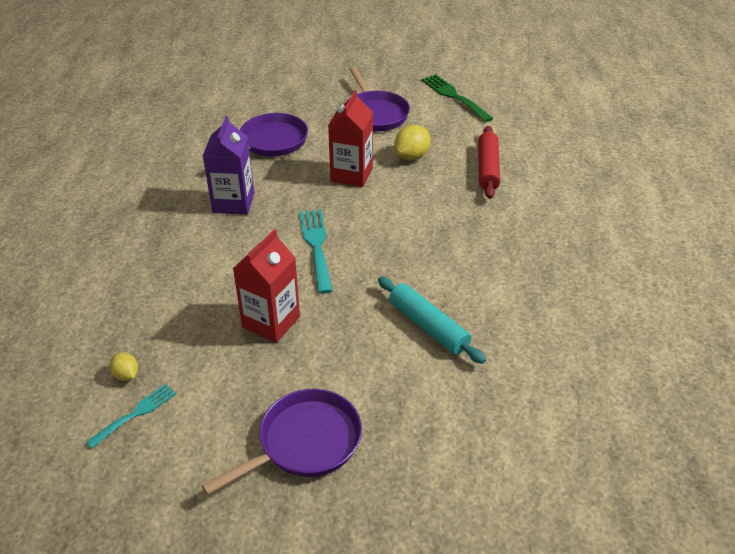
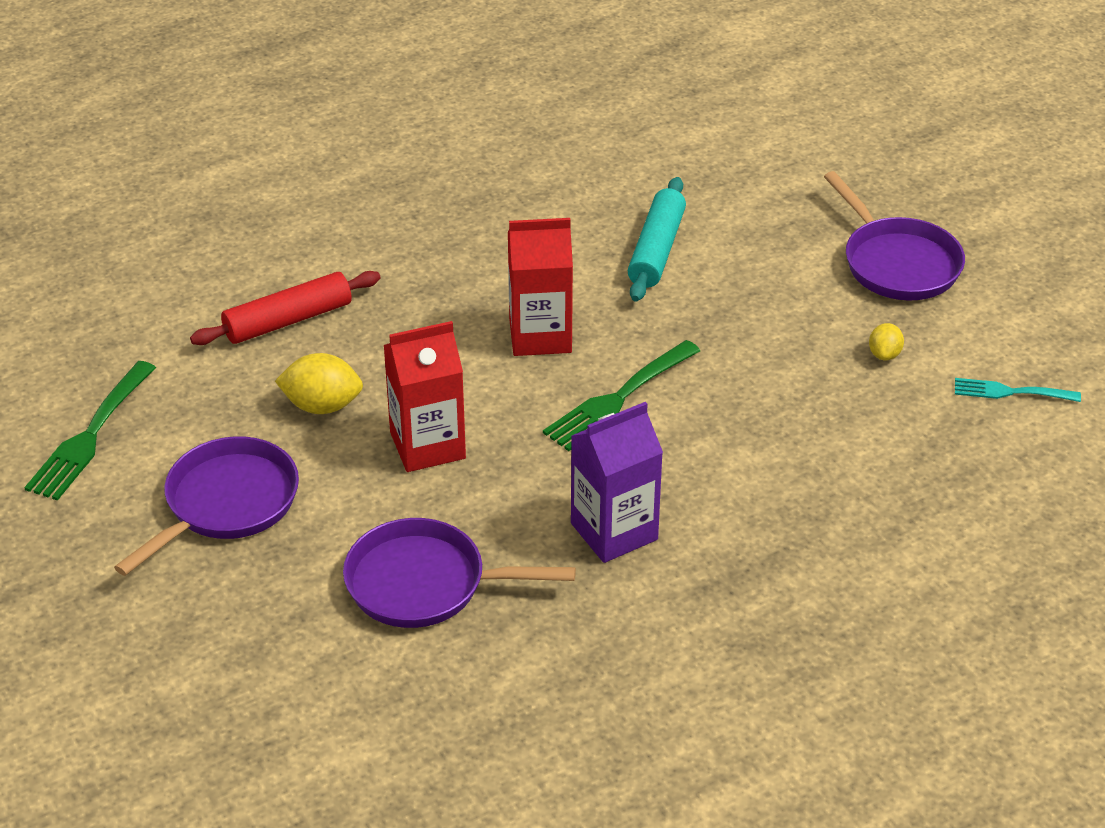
camera: 125 degrees left, 0 degrees up
yellow lemon [109,353,138,381] -> yellow lemon moved to [869,323,904,361]
purple pan [201,389,362,495] -> purple pan turned 135 degrees counterclockwise [824,171,965,300]
red carton [233,229,300,343] -> red carton moved to [508,218,573,356]
turquoise fork [299,209,333,294] -> green fork [543,340,700,451]

